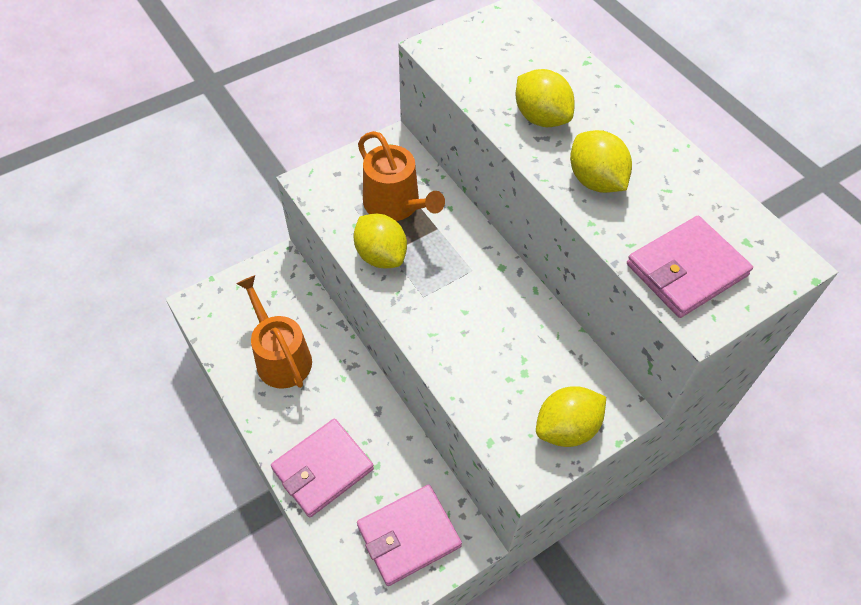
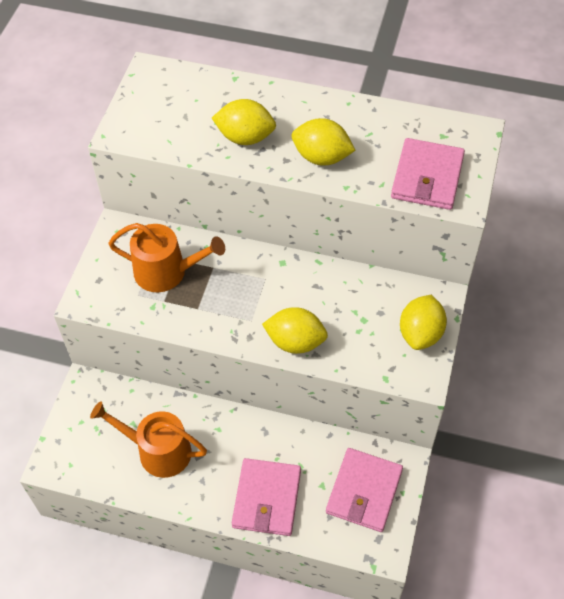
camera: 40 degrees left, 0 degrees up
yellow lemon [353,213,407,268] -> yellow lemon moved to [262,307,328,354]

